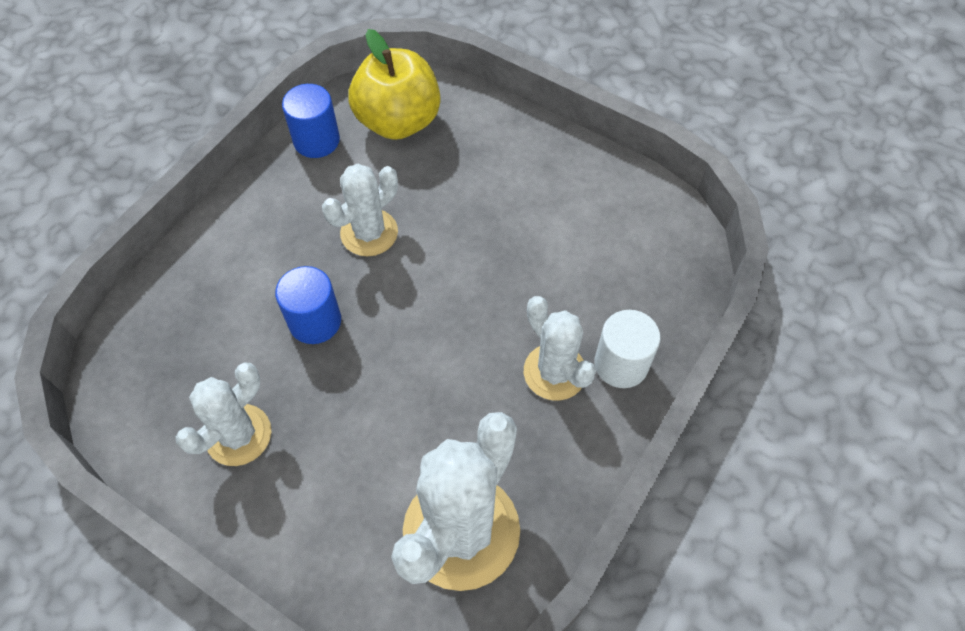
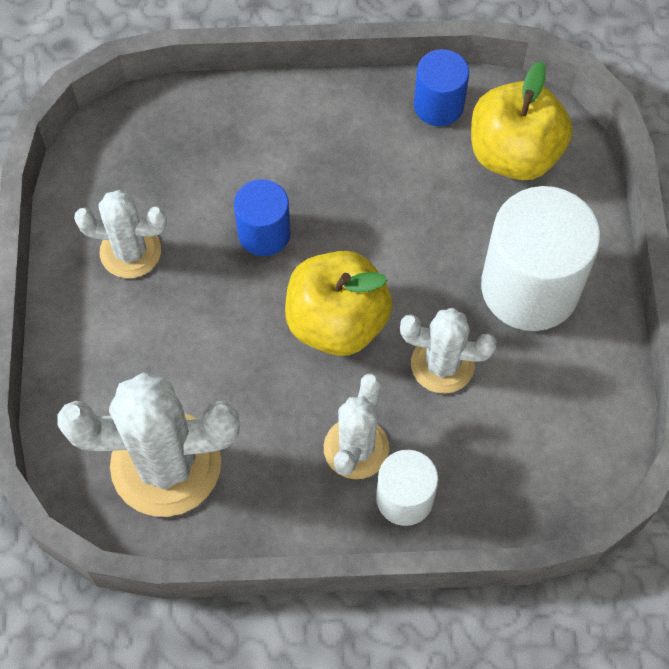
camera: 55 degrees right, 5 degrees up
white cactus [322,164,398,257] -> white cactus moved to [400,308,497,393]
none -> yellow apple [285,251,393,356]
none -> white cylinder [481,186,601,331]

